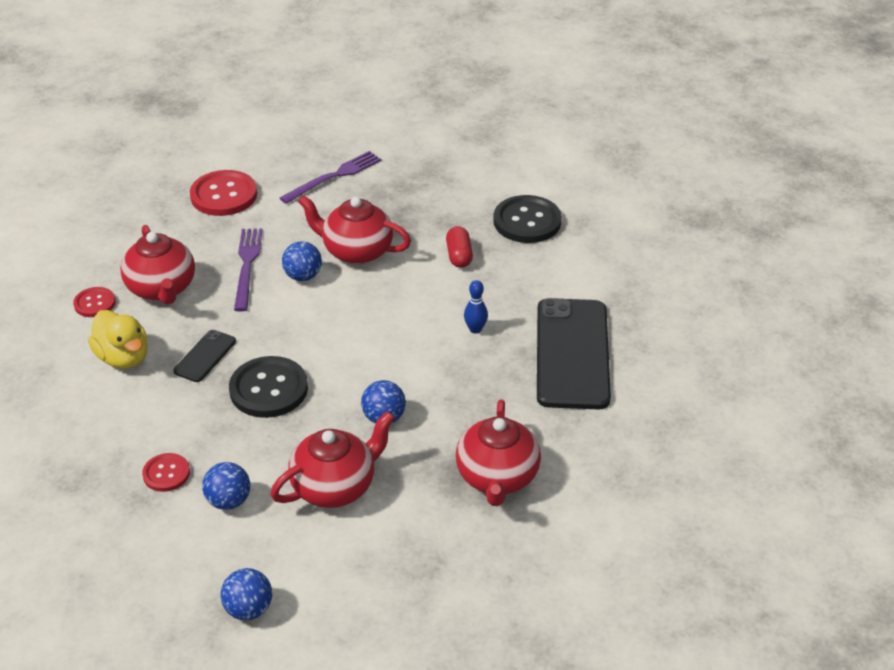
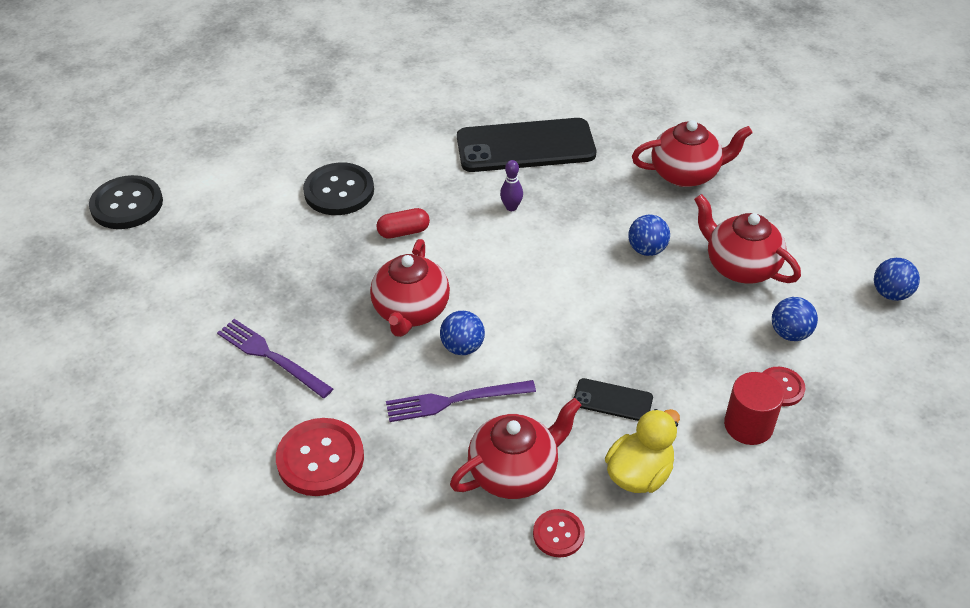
camera: 100 degrees left, 5 degrees up
black button [229,356,308,418] -> black button moved to [89,175,163,229]
blue bowling pin [464,280,488,334] -> purple bowling pin [500,160,523,211]
none -> red cylinder [724,372,784,445]

